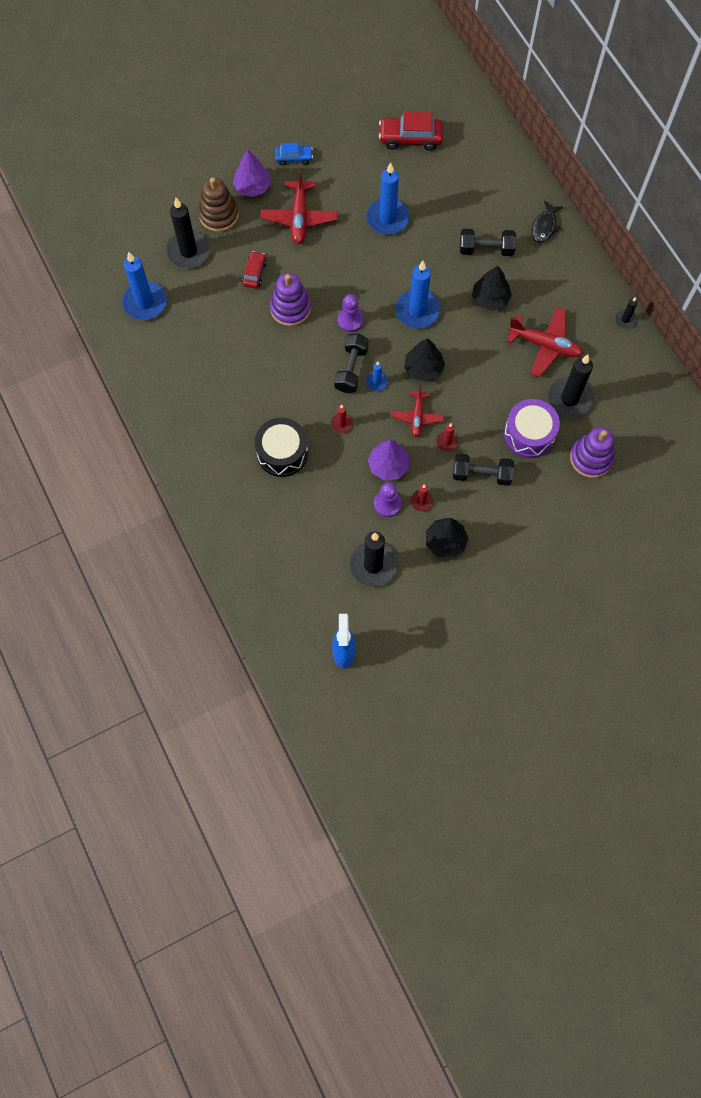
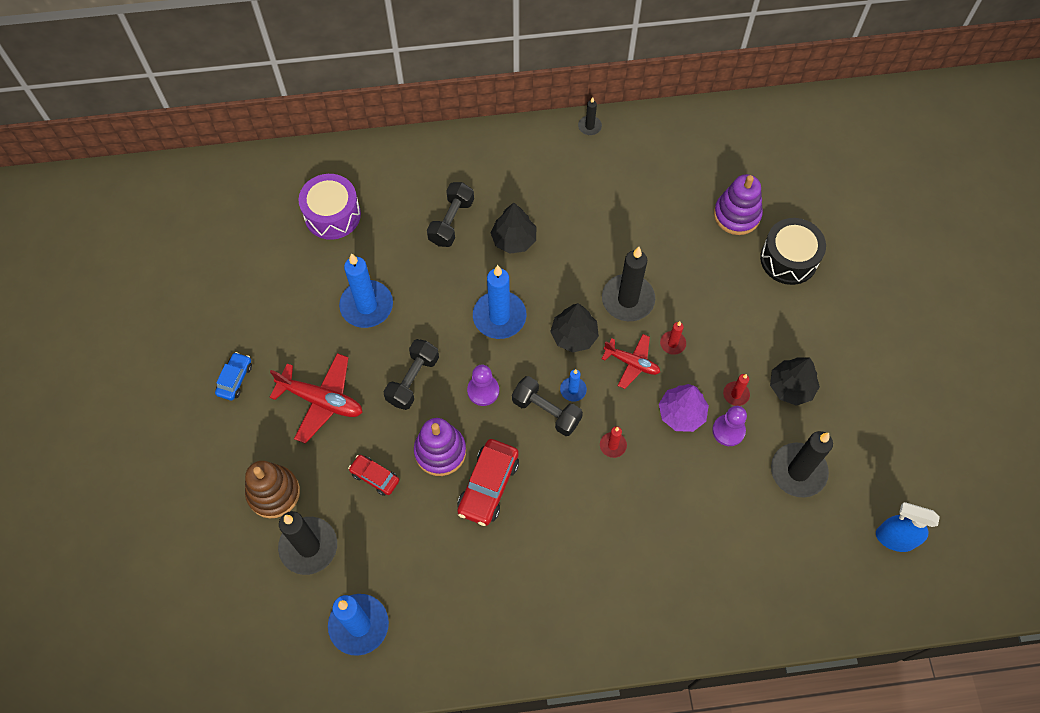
camera: 70 degrees left, 5 degrees down
purple tree [233,150,271,197] -> none
black drum [255,418,308,477] -> black drum moved to [760,218,826,285]
red car [379,112,443,151] -> red car moved to [457,439,519,526]
black dumbbell [453,453,514,486] -> black dumbbell moved to [384,339,439,410]
purple drum [504,399,560,458] -> purple drum moved to [299,174,361,240]
red plane [506,307,584,377] -> none
black fish [531,200,563,243] -> none
black candle [547,355,594,418] -> black candle moved to [602,247,655,321]

